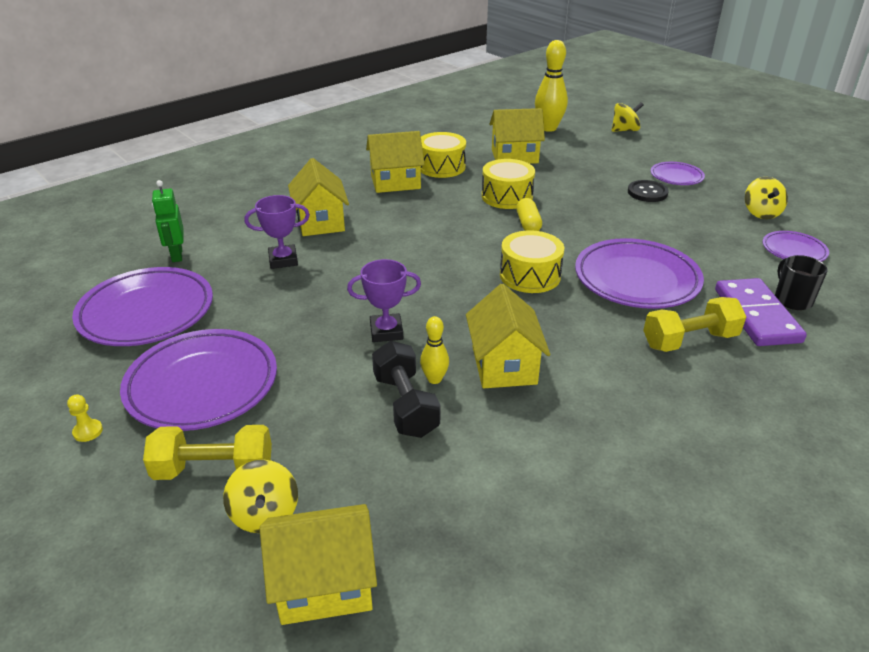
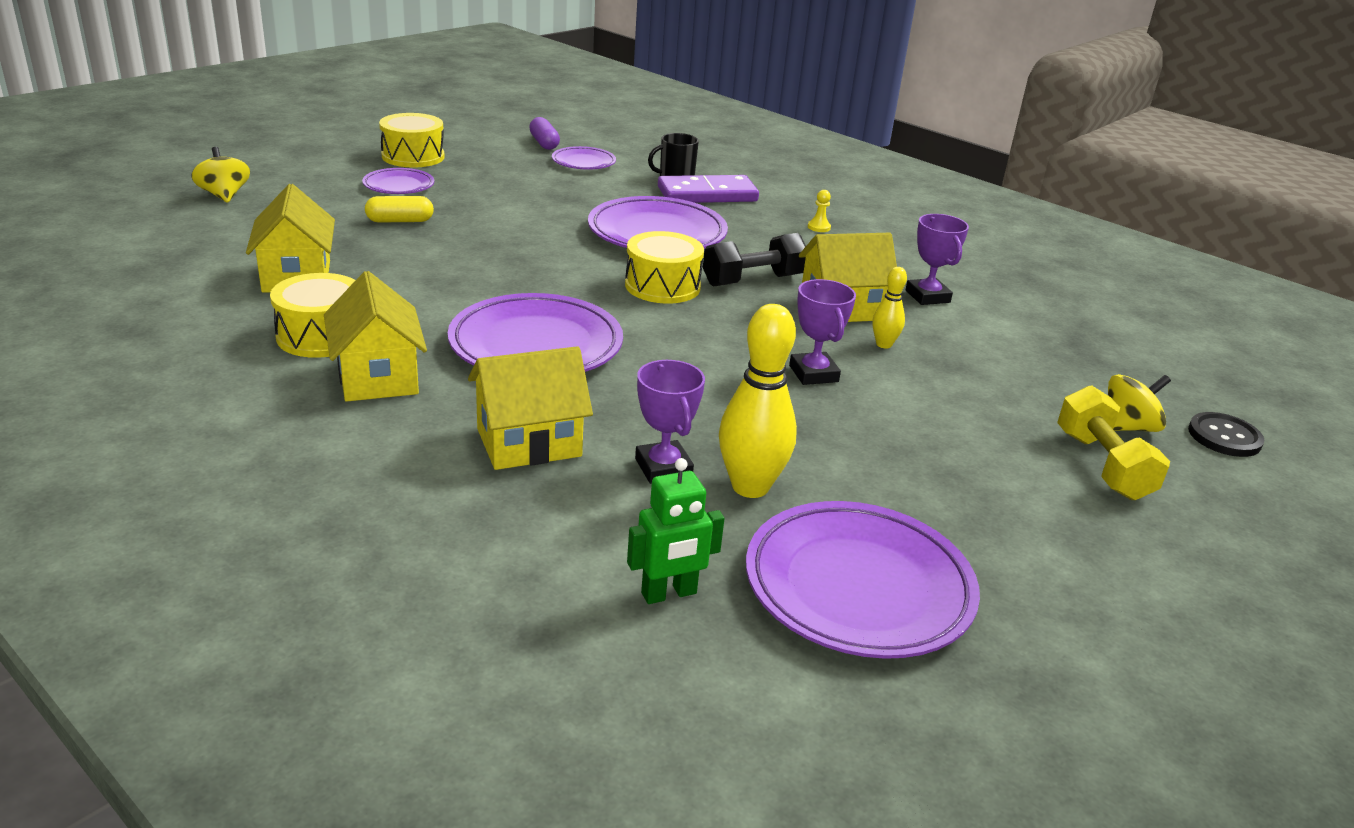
camera: 100 degrees left, 5 degrees down
yellow pawn [67,394,103,442] -> yellow pawn moved to [808,190,831,232]
purple plate [120,329,277,431] -> purple plate moved to [448,293,623,372]
yellow house [260,504,377,625] -> none
black dumbbell [372,341,440,438] -> black dumbbell moved to [703,233,806,287]
yellow drum [482,159,535,209] -> yellow drum moved to [379,113,445,168]
yellow capsule [516,198,542,231] -> yellow capsule moved to [365,196,434,223]
yellow bowling pin [535,40,568,132] -> yellow bowling pin moved to [719,304,797,498]
black button [628,180,669,202] -> black button moved to [1188,412,1265,457]
yellow dumbbell [643,297,746,352] -> none
yellow spinning top [745,177,788,219] -> none
none -> purple capsule [529,117,560,150]
none -> purple trophy [905,214,969,305]

